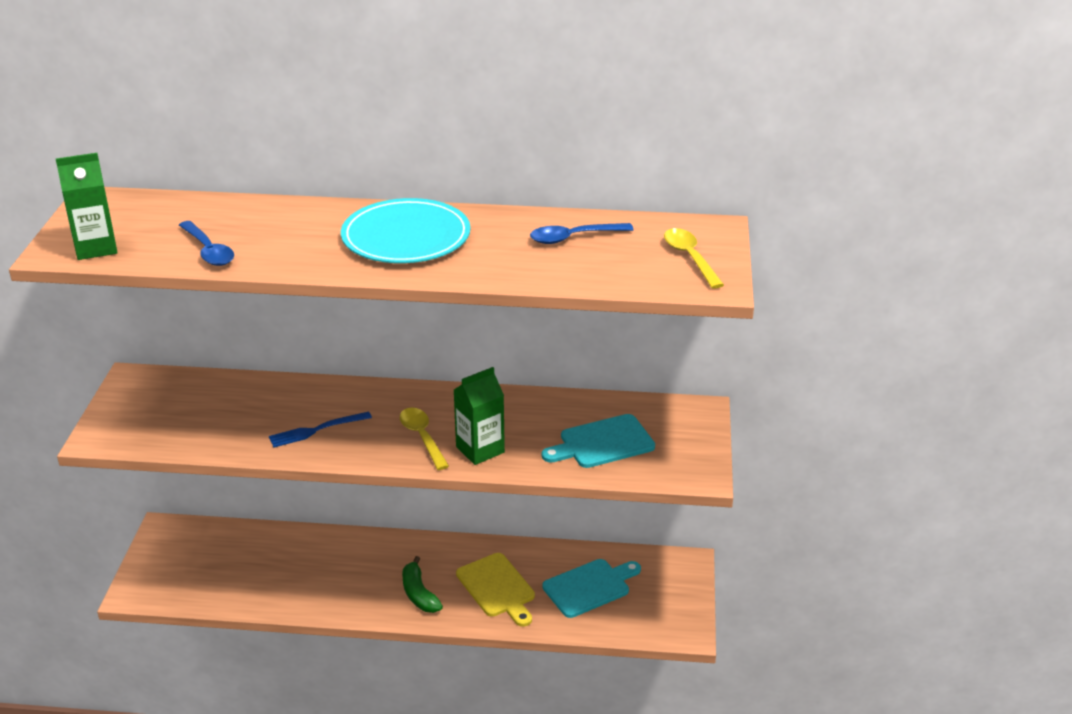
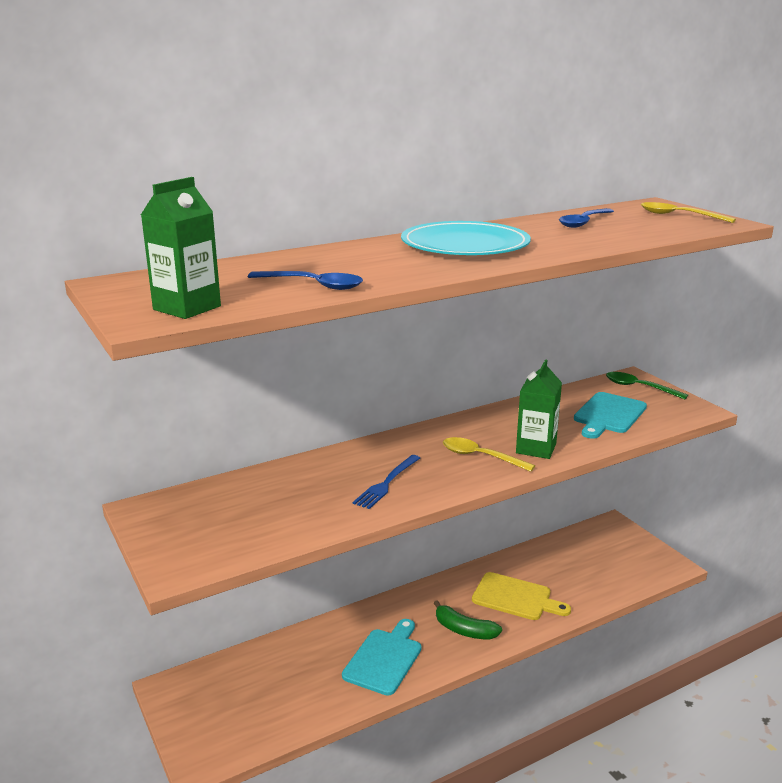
camera: 35 degrees left, 10 degrees down
turquoise cutting board [542,559,641,618] -> turquoise cutting board moved to [342,619,421,696]
none -> green spoon [606,372,688,399]

